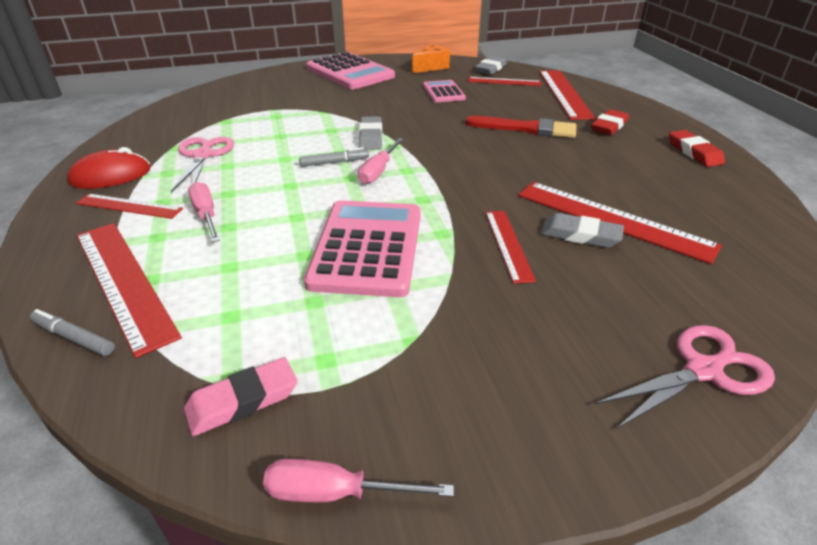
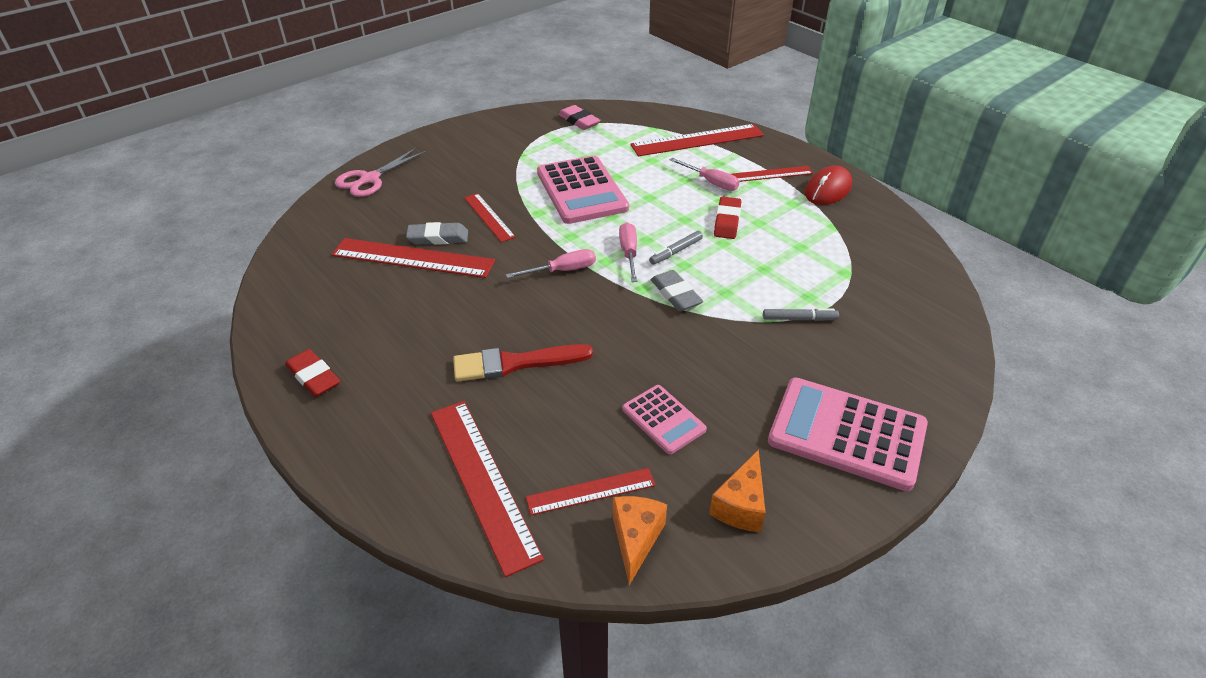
camera: 155 degrees right, 5 degrees up
grey marker [30,309,115,356] -> grey marker moved to [763,308,839,321]
red ruler [76,223,182,358] -> red ruler turned 45 degrees counterclockwise [630,124,764,156]
pink scissors [171,137,234,192] -> none
pink eraser [184,357,297,436] -> pink eraser turned 75 degrees counterclockwise [558,105,601,130]
pink screwdriver [263,459,454,502] -> pink screwdriver moved to [506,249,596,278]
grey eraser [475,56,507,75] -> orange cheese [613,496,667,585]
red eraser [591,109,629,135] -> red eraser moved to [714,197,741,239]

